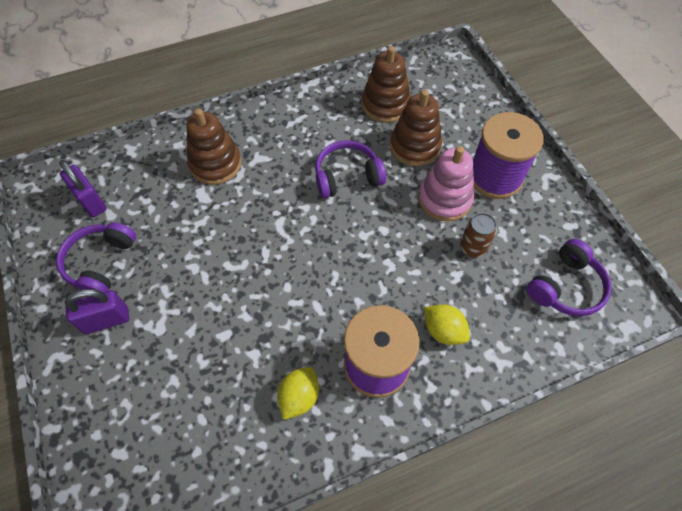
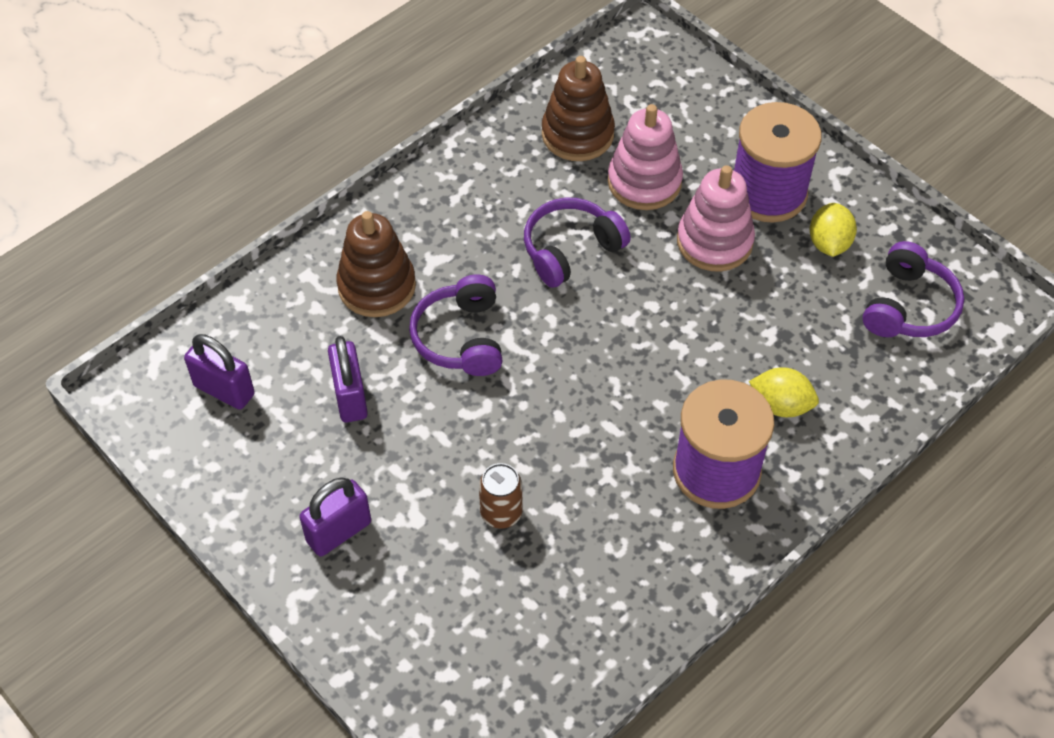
camera: 20 degrees left, 5 degrees down
purple headphones [56,222,136,292] -> purple headphones moved to [409,275,502,376]
yellow lemon [277,367,319,420] -> yellow lemon moved to [810,203,857,257]
brown stacking toy [390,90,442,166] -> pink stacking toy [608,104,683,210]
brown can [460,213,497,258] -> brown can moved to [479,463,522,529]
none -> purple padlock [328,336,368,422]

